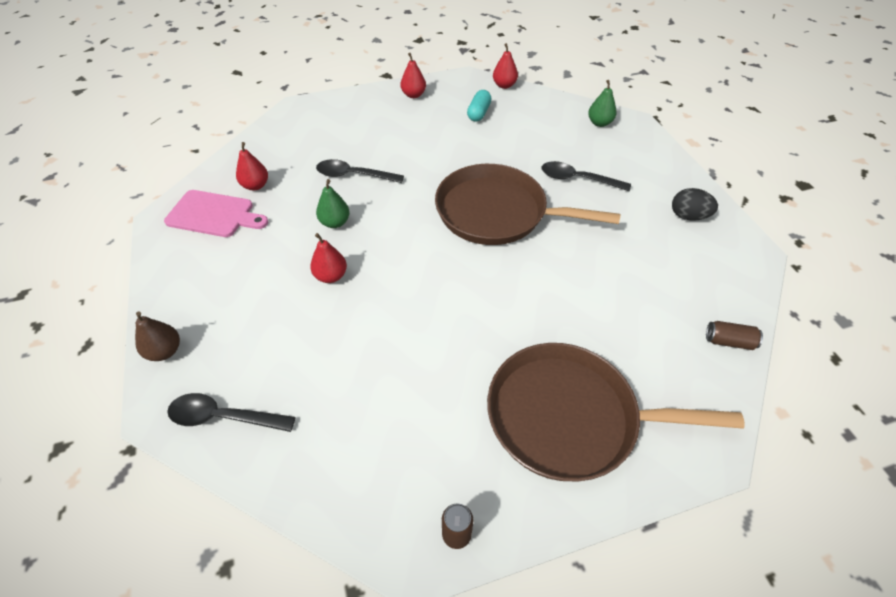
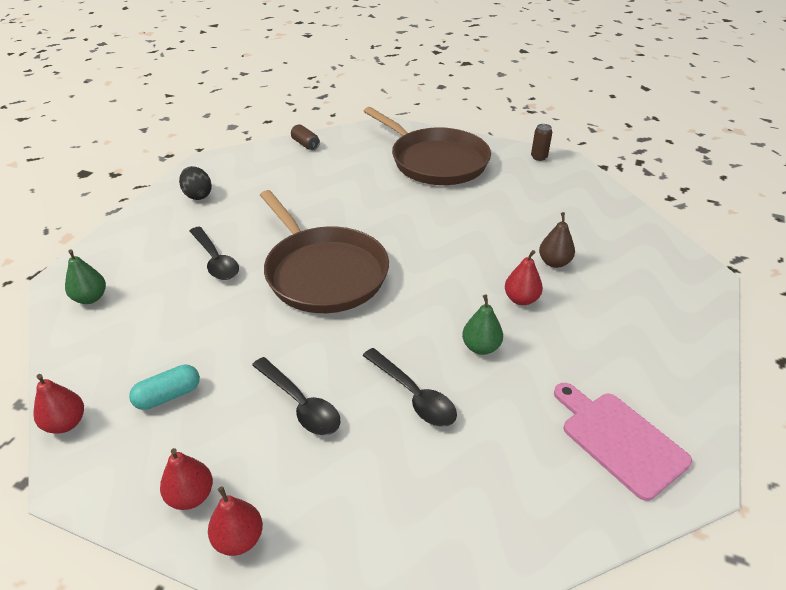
camera: 140 degrees left, 10 degrees down
brown pear [135,312,180,361] -> brown pear moved to [539,212,575,268]
black spoon [167,393,295,432] -> black spoon moved to [252,357,341,435]
red pear [236,142,268,190] -> red pear moved to [208,486,263,556]

